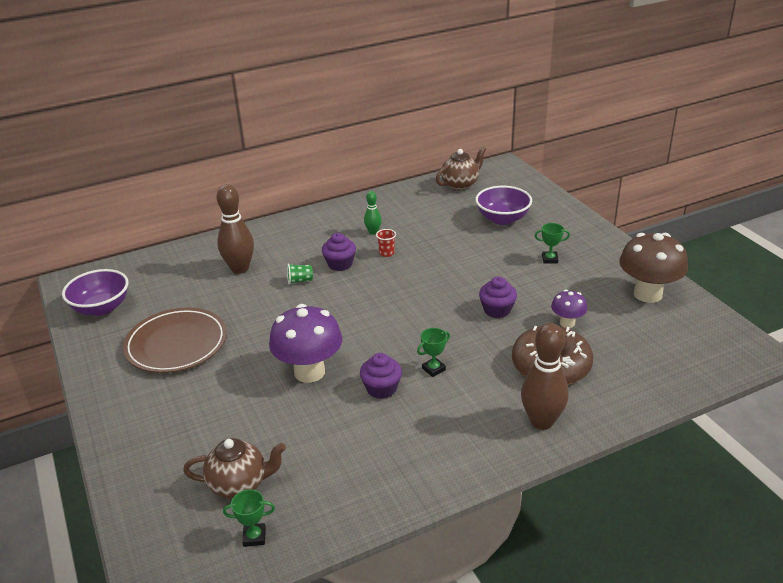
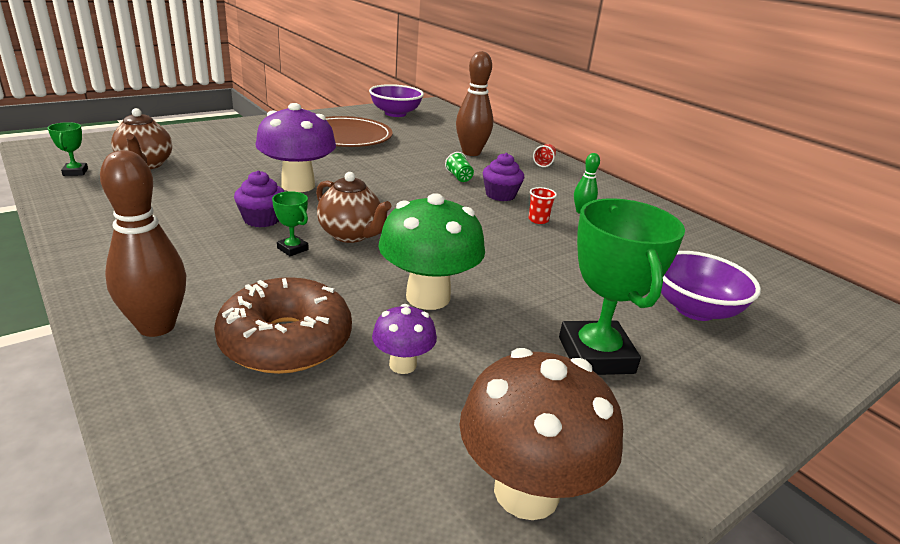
camera: 75 degrees right, 5 degrees down
brown teapot [436,146,486,190] -> brown teapot moved to [316,172,392,243]
purple cupcake [479,276,517,318] -> green mushroom [379,193,485,310]
green trophy [535,223,570,263] -> green trophy [559,198,685,375], size x2.23
none -> red cup [533,144,556,167]

